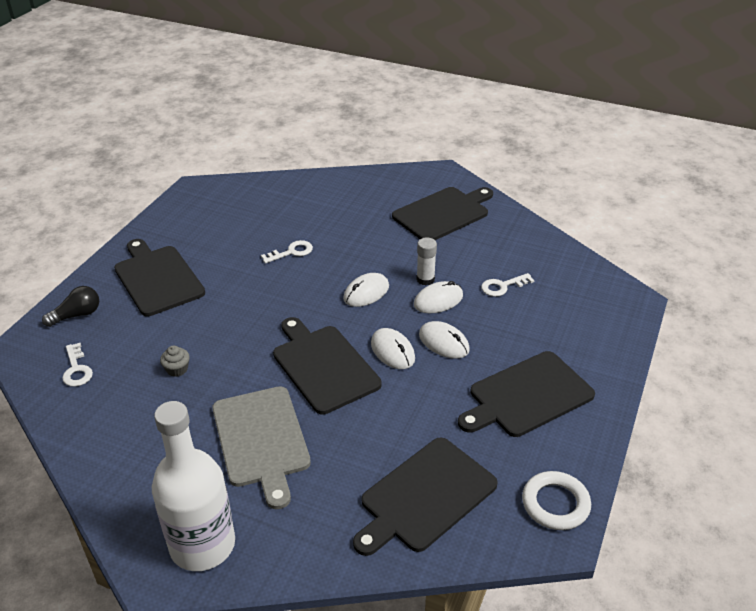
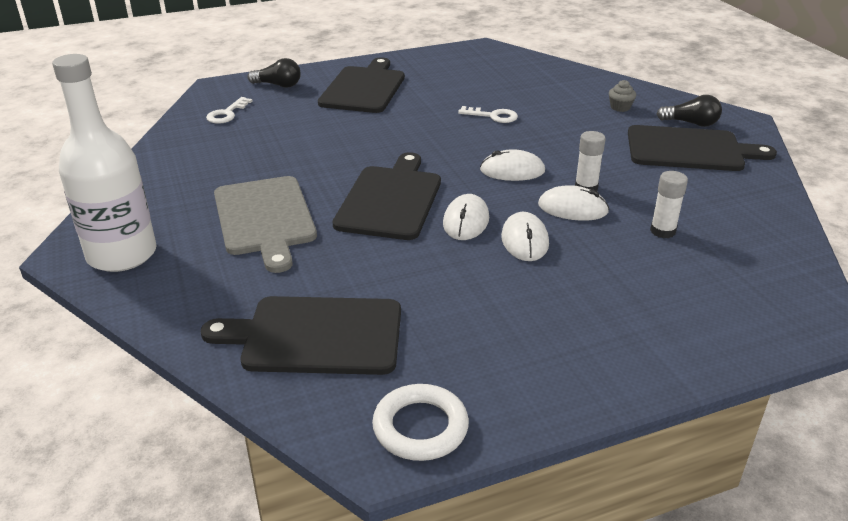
camera: 45 degrees right, 5 degrees down
grey cupcake [160,346,190,377] -> grey cupcake moved to [609,80,636,112]
grey cutting board [212,386,311,509] -> grey cutting board turned 45 degrees counterclockwise [214,176,317,273]
black cutting board [458,351,595,437] -> none
white key [481,273,535,297] -> white glue stick [650,171,688,238]
none -> black light bulb [657,95,722,127]

